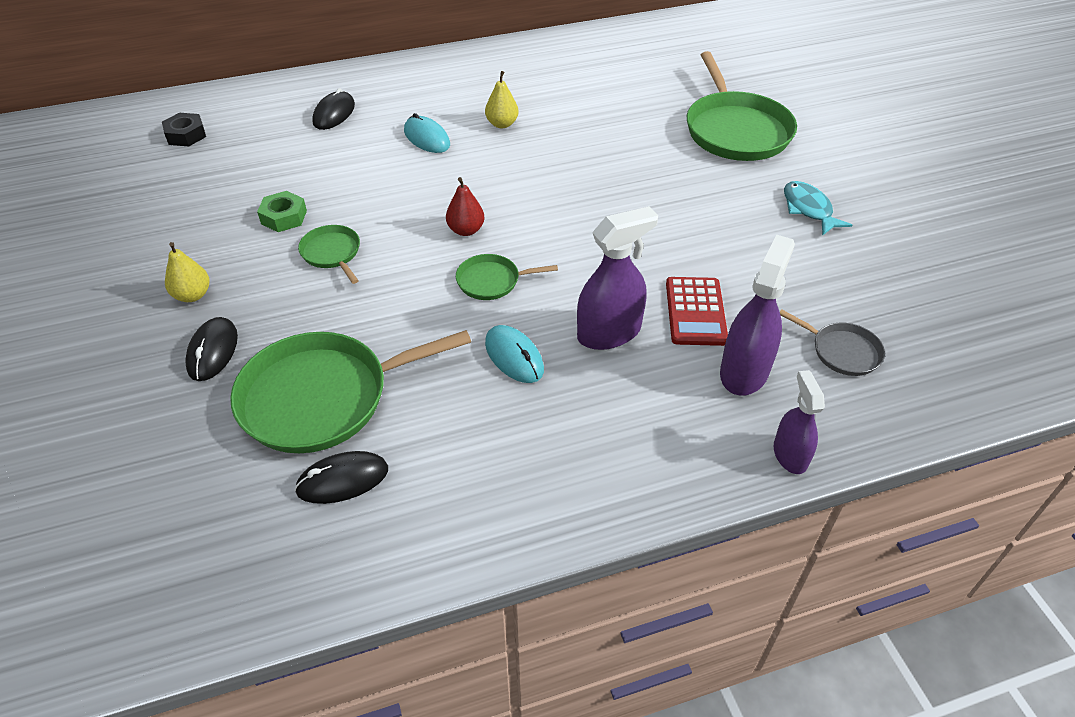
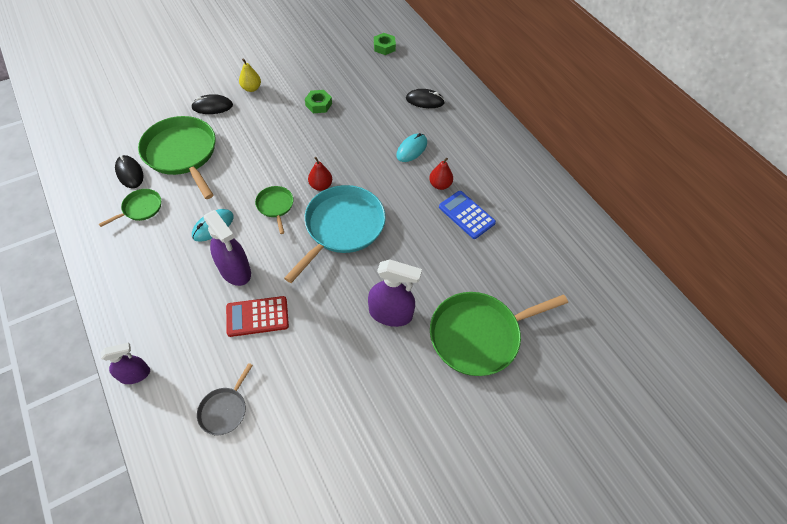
camera: 75 degrees right, 10 degrees up
black nut [162,113,206,146] -> green nut [374,33,396,55]
green pan [298,225,360,284] -> green pan moved to [99,189,161,227]
yellow pear [485,71,519,128] -> red pear [429,158,453,190]
purple spray bottle [720,235,795,396] -> purple spray bottle moved to [368,259,422,327]
turquoise fish [784,181,852,236] -> none
none -> turquoise pan [284,185,386,283]
none -> blue calculator [439,191,496,239]

